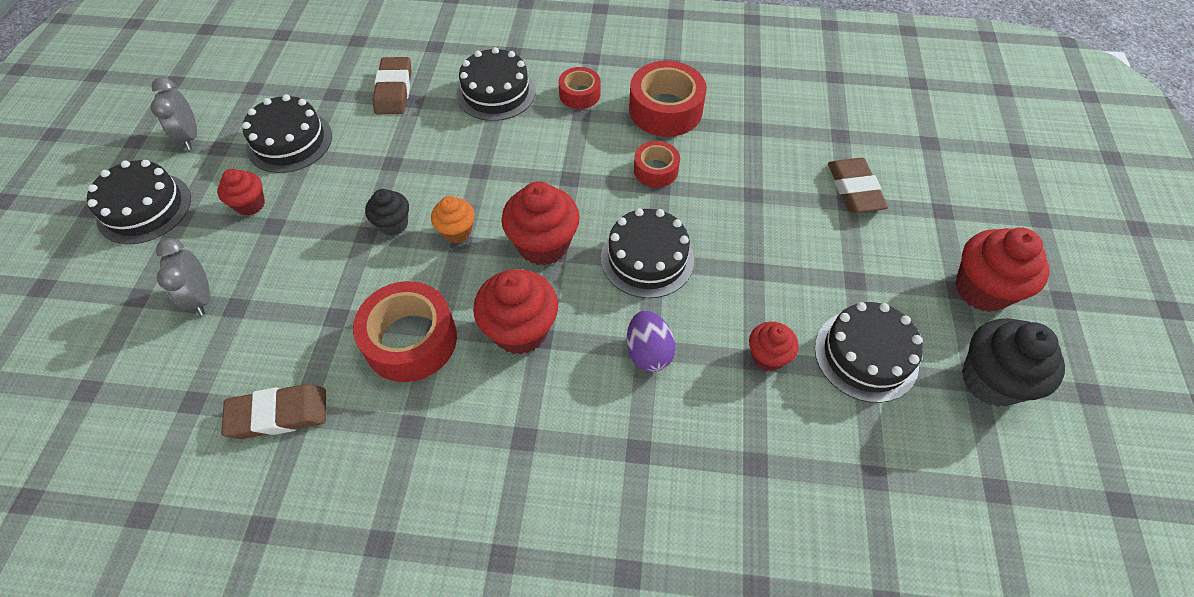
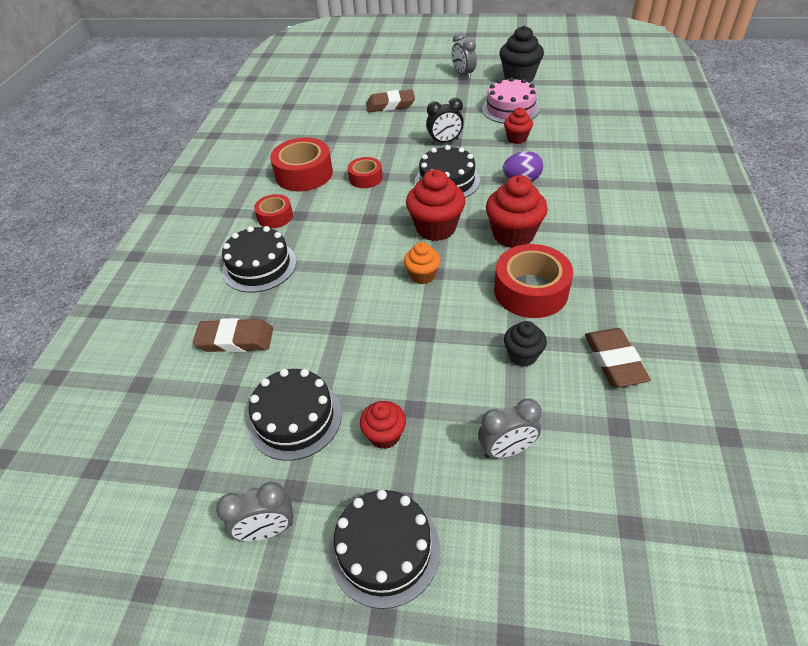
camera: 85 degrees left, 10 degrees down
black cupcake [365,189,409,236] -> black cupcake moved to [504,321,547,367]
black cake [815,302,923,403] -> pink cake [482,77,540,124]
red cupcake [955,227,1050,312] -> grey clock [452,32,477,79]
none -> black clock [426,98,464,144]

